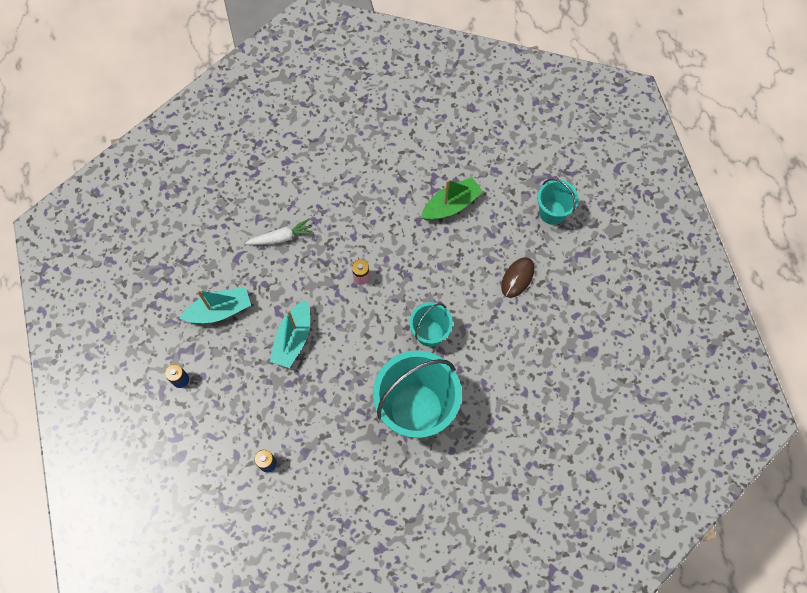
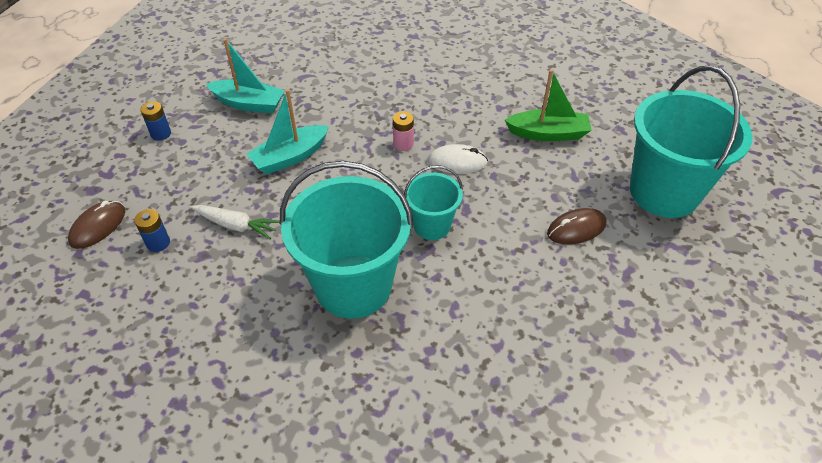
camera: 35 degrees right, 20 degrees down
white carrot [245,218,314,245] -> white carrot moved to [191,205,280,240]
turquoise bucket [537,178,579,225] -> turquoise bucket [630,65,753,218], size x1.92
none -> brown mouse [68,201,125,249]
none -> white mouse [428,144,488,174]

